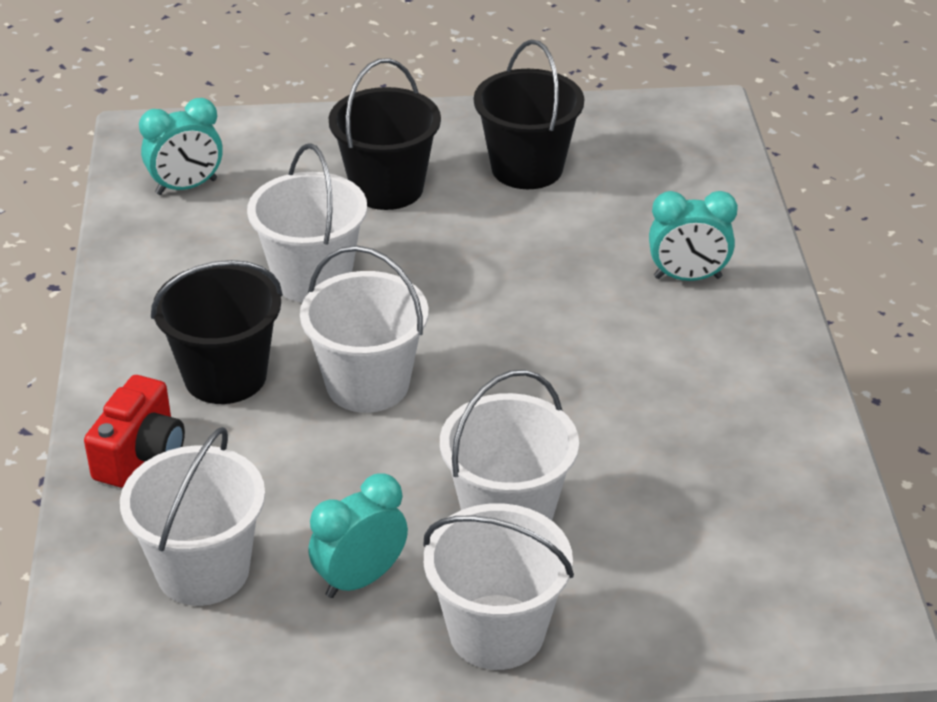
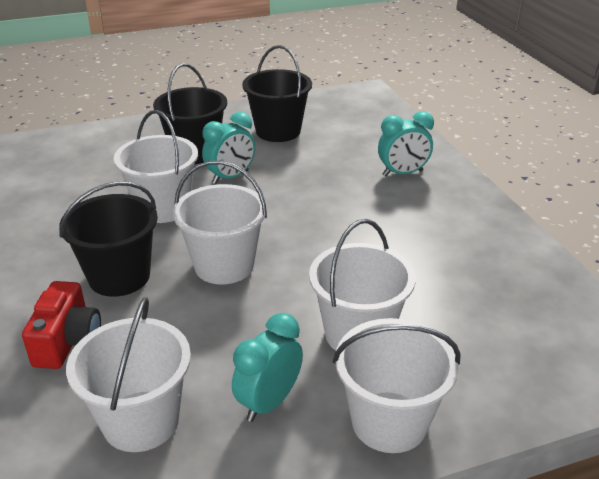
camera: 15 degrees left, 5 degrees down
turquoise clock [139,98,223,195] -> turquoise clock moved to [202,112,255,184]

